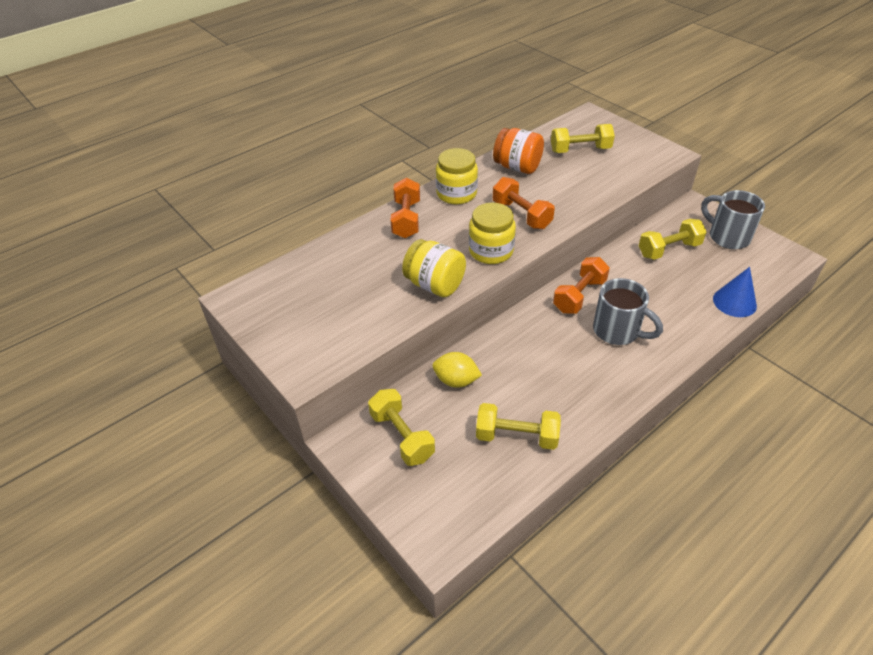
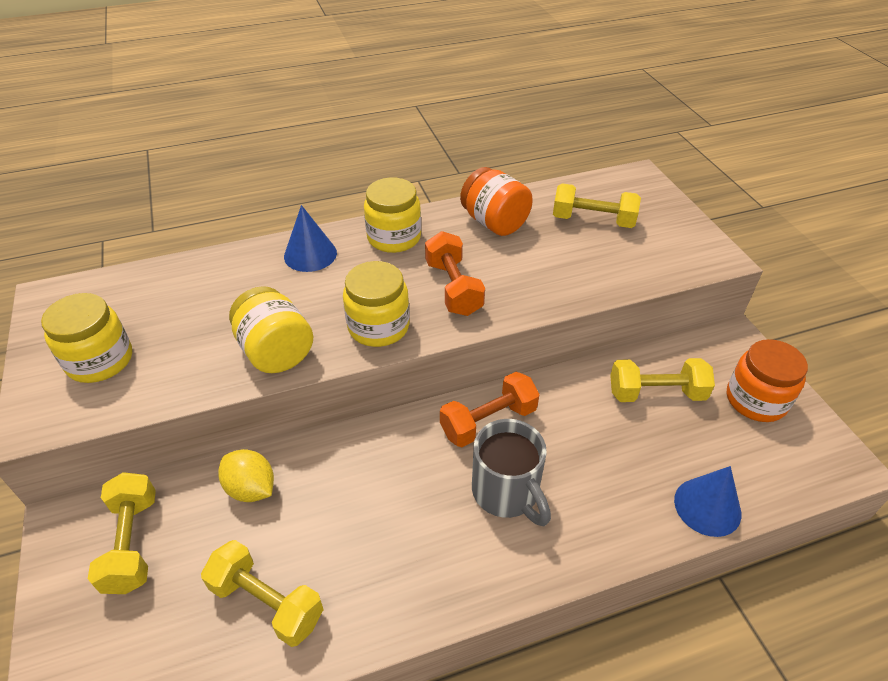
camera: 20 degrees right, 0 degrees up
orange dumbbell [390,178,420,238] -> blue cone [284,205,337,272]
grey mug [701,190,765,249] -> orange jar [727,339,808,422]
none -> yellow jar [41,293,132,383]

